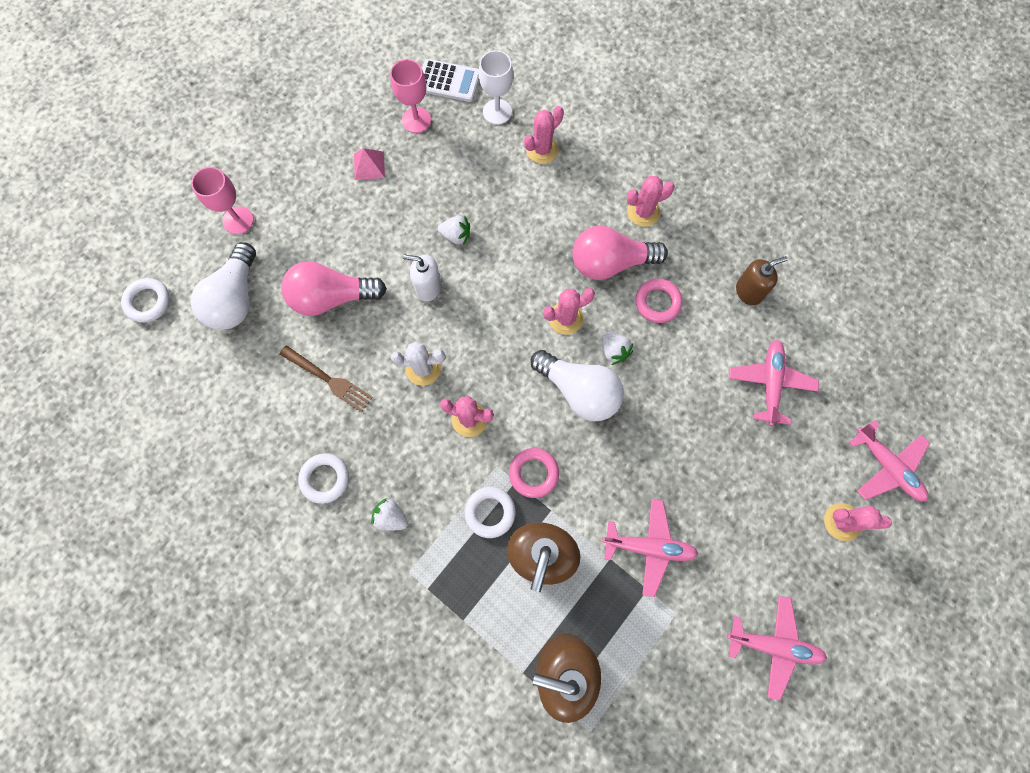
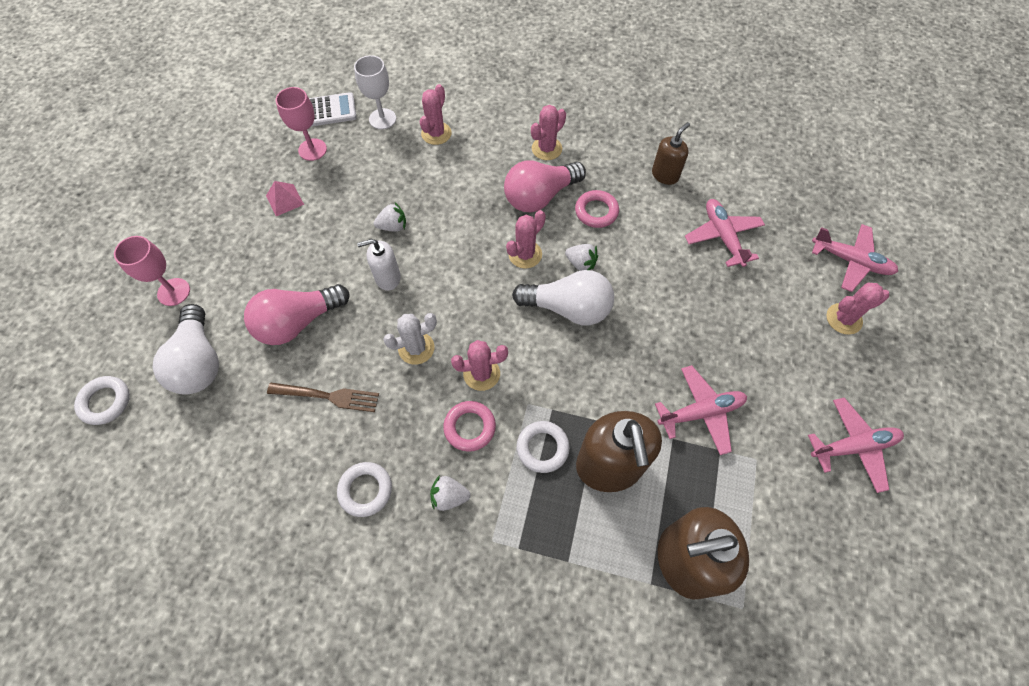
camera: 25 degrees left, 10 degrees down
pink ring [509,448,559,498] -> pink ring moved to [443,401,496,452]

